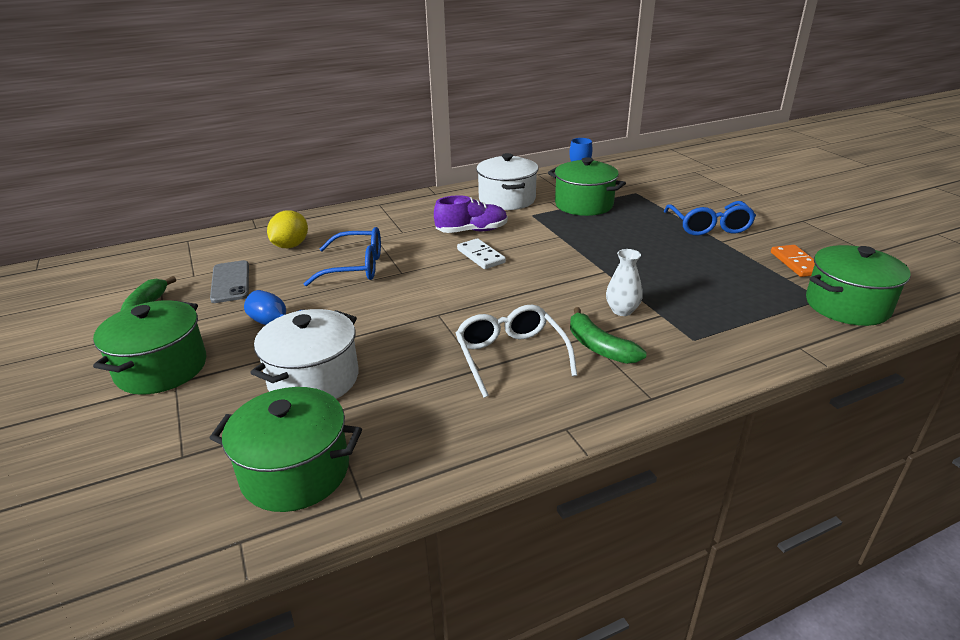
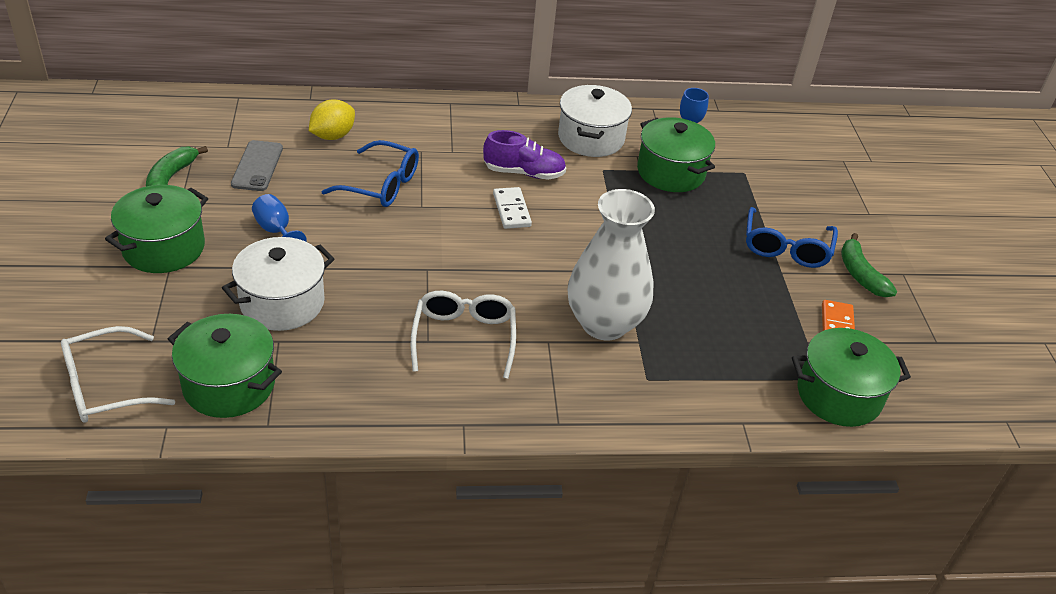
camera: 15 degrees right, 10 degrees up
green banana [570,307,647,364] -> green banana moved to [841,233,897,297]
white vase [606,249,643,316] -> white vase [568,189,655,340], size x2.25
none -> white glasses [61,326,175,423]

